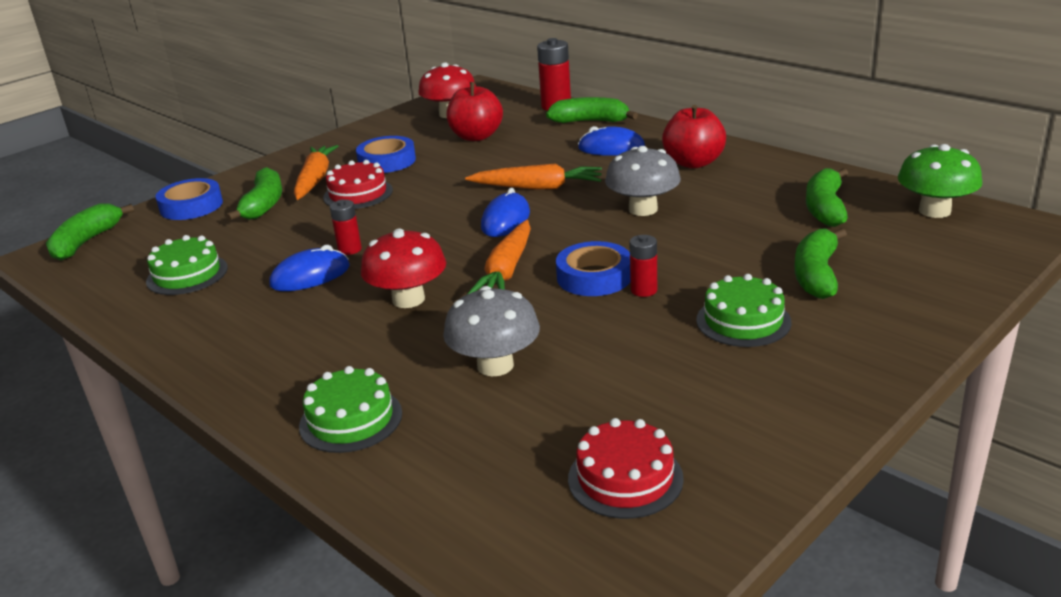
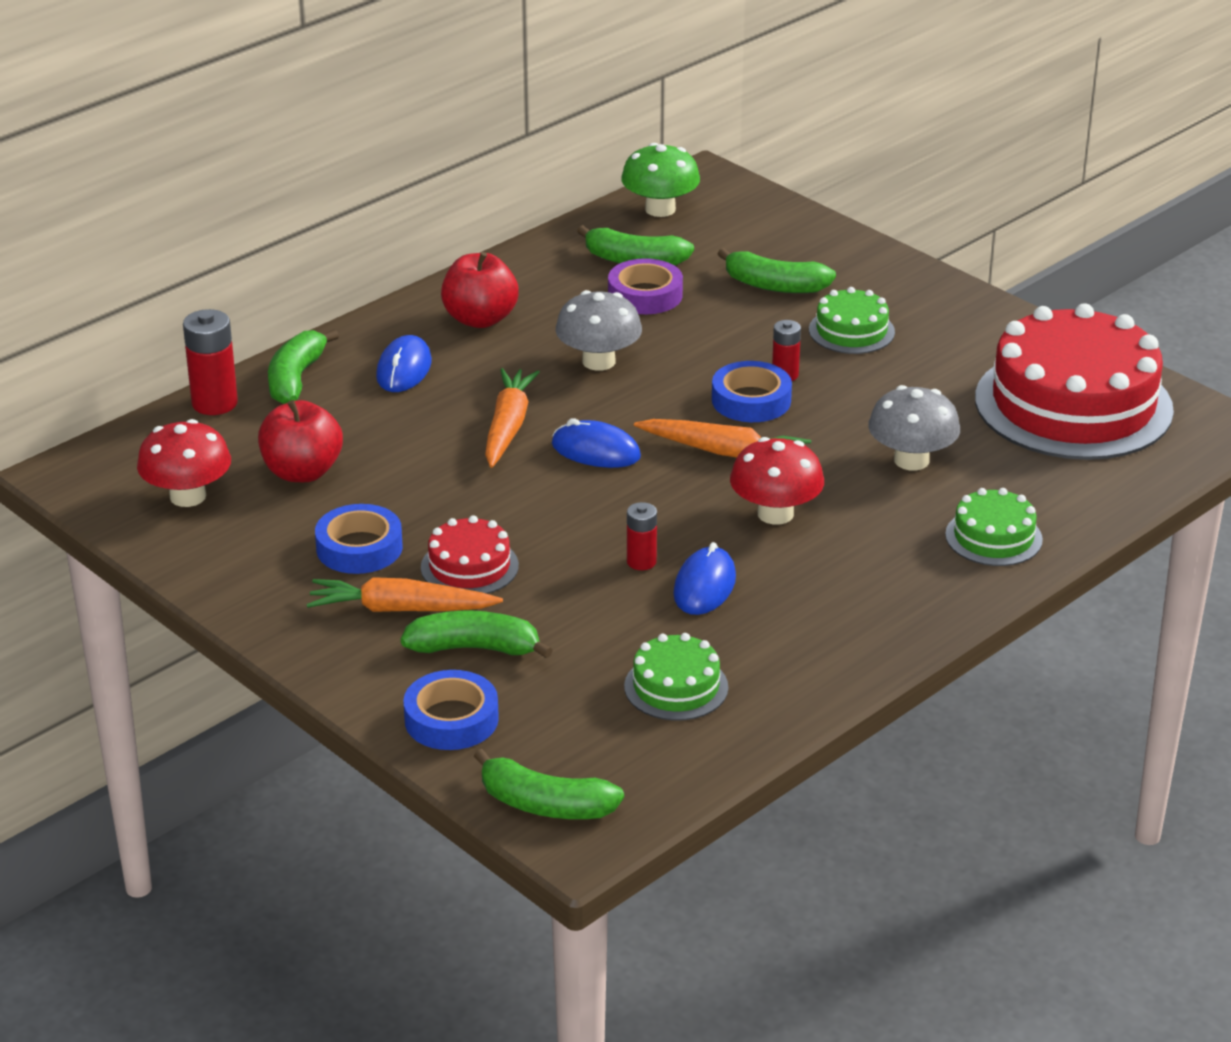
camera: 90 degrees left, 5 degrees up
blue mouse [269,245,350,291] -> blue mouse turned 45 degrees clockwise [673,542,736,615]
red cake [568,418,684,519] -> red cake [975,303,1174,460], size x2.19
none -> purple tape [608,258,683,314]

